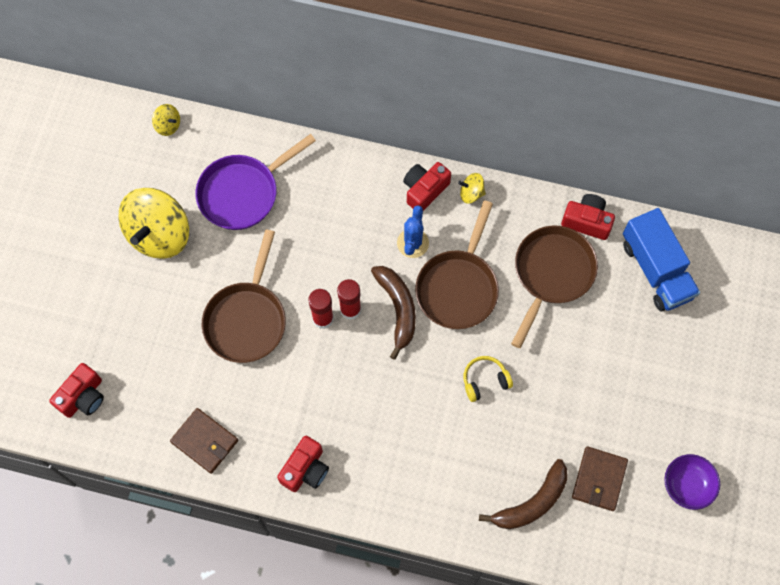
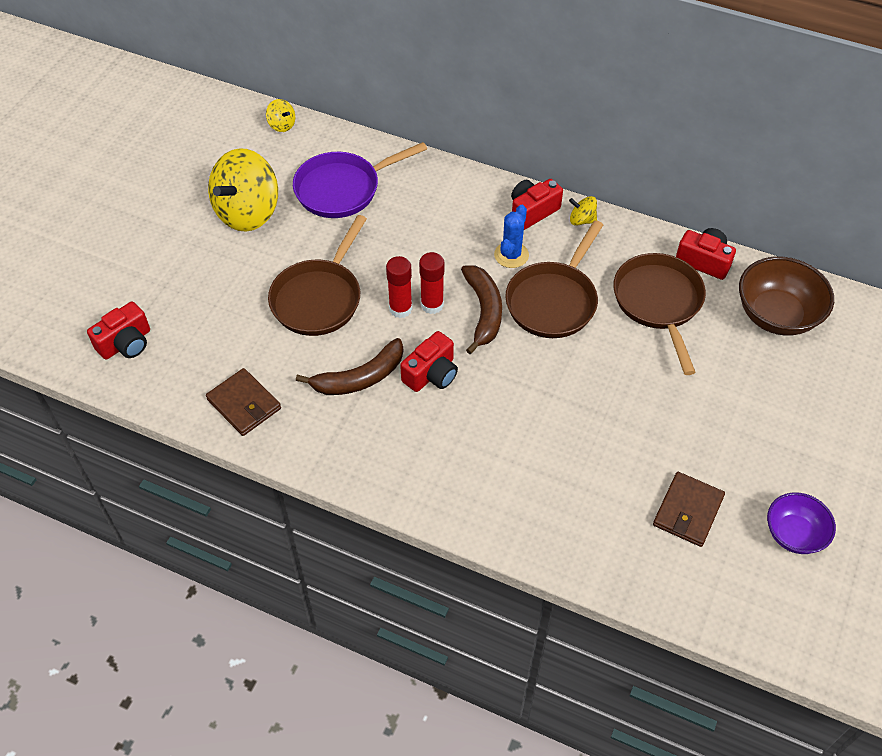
camera: 10 degrees right, 15 degrees down
red camera [277,436,329,492] -> red camera moved to [400,331,458,392]
yellow headphones [464,356,513,402] -> none
brown banana [479,459,568,529] -> brown banana moved to [296,338,404,395]
brown pan [511,226,598,348] -> brown pan turned 45 degrees counterclockwise [613,253,706,375]
blue truck [623,208,700,311] -> brown bowl [739,256,834,336]

